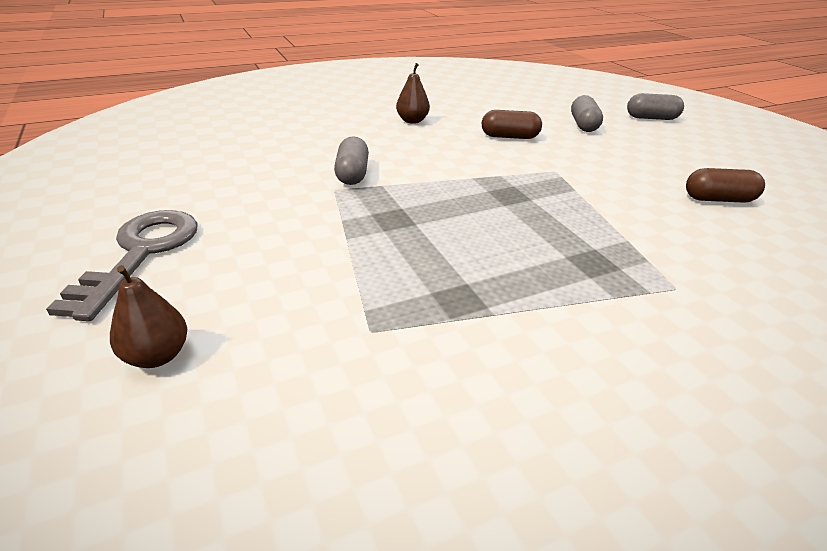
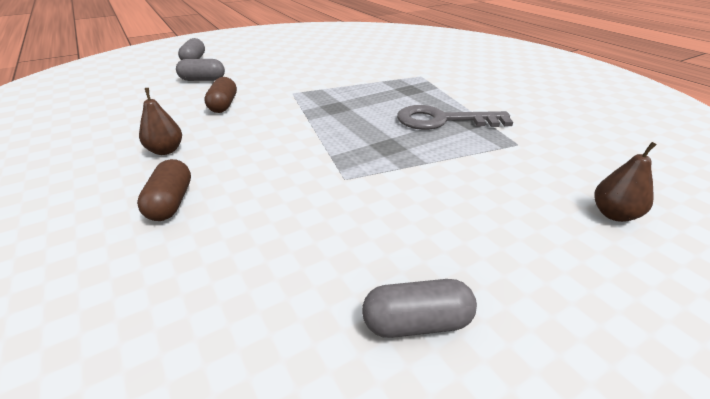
camera: 95 degrees left, 0 degrees up
grey key [46,210,198,321] -> grey key moved to [397,105,513,130]
grey capsule [334,136,369,185] -> grey capsule moved to [362,279,477,338]
brown capsule [686,168,765,203] -> brown capsule moved to [137,159,191,221]

